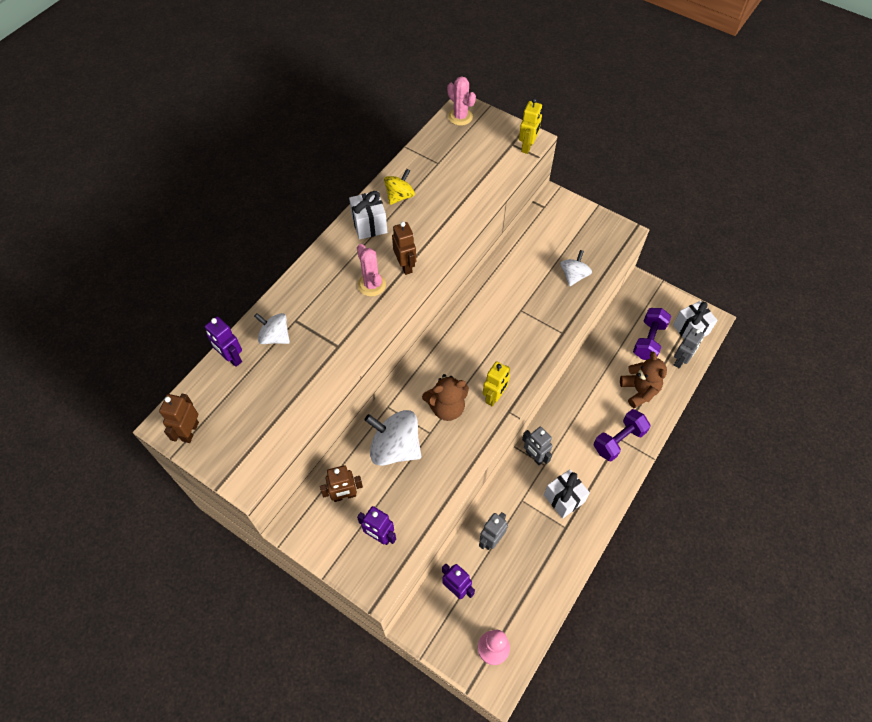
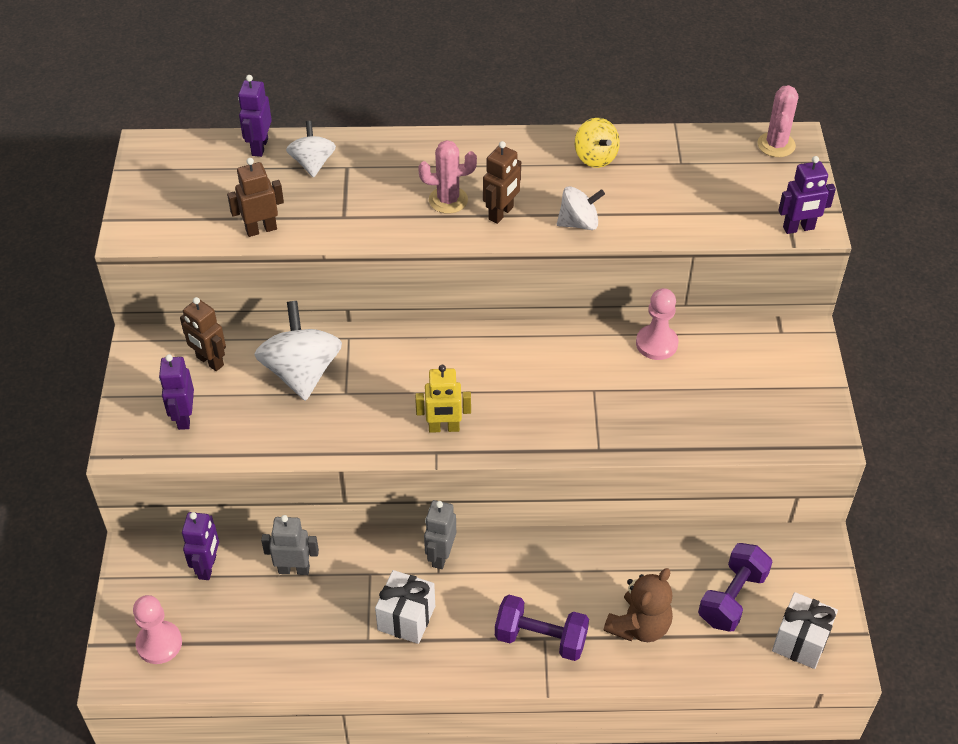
camera: 55 degrees right, 10 degrees down
brown robot [159,394,199,443] -> brown robot moved to [227,158,284,237]
white gift [349,191,387,240] -> none
pink cactus [357,244,386,296] -> pink cactus turned 60 degrees clockwise [418,140,477,214]
yellow spinning top [384,169,415,205] -> yellow spinning top turned 60 degrees clockwise [575,118,620,168]
brown teddy bear [422,374,469,421] -> none
yellow robot [519,98,542,154] -> purple robot [778,156,836,234]
white spinning top [560,250,592,286] -> white spinning top moved to [557,186,605,230]
purple dumbbell [633,308,671,360] -> purple dumbbell turned 45 degrees counterclockwise [698,543,773,632]
grey robot [674,328,704,369] -> none
none -> pink pawn [636,288,678,360]

